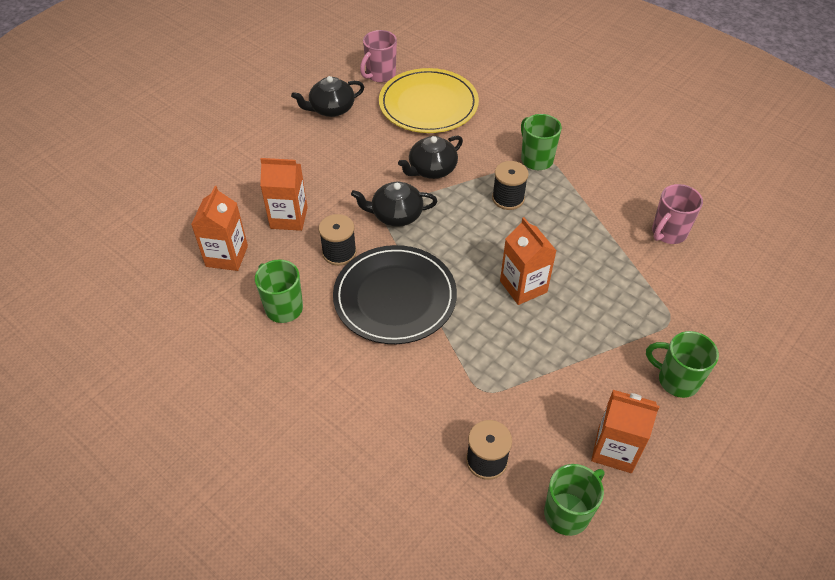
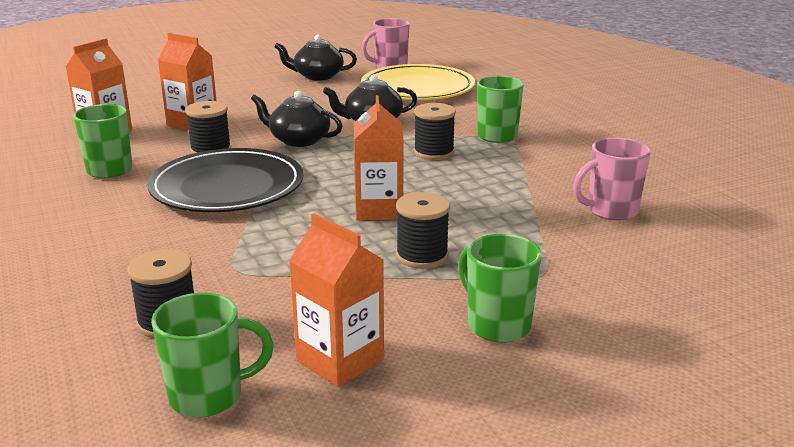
camera: 25 degrees right, 25 degrees down
none -> black spool [396,192,450,269]

